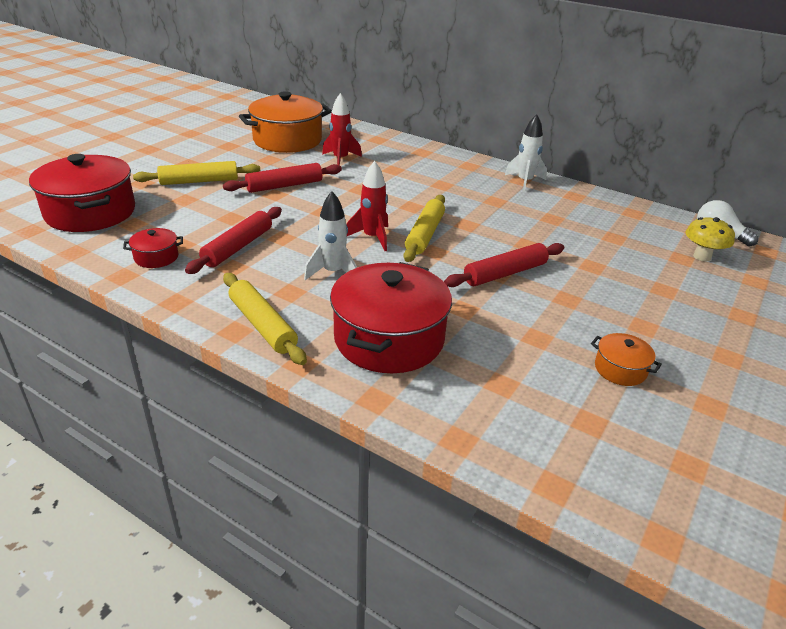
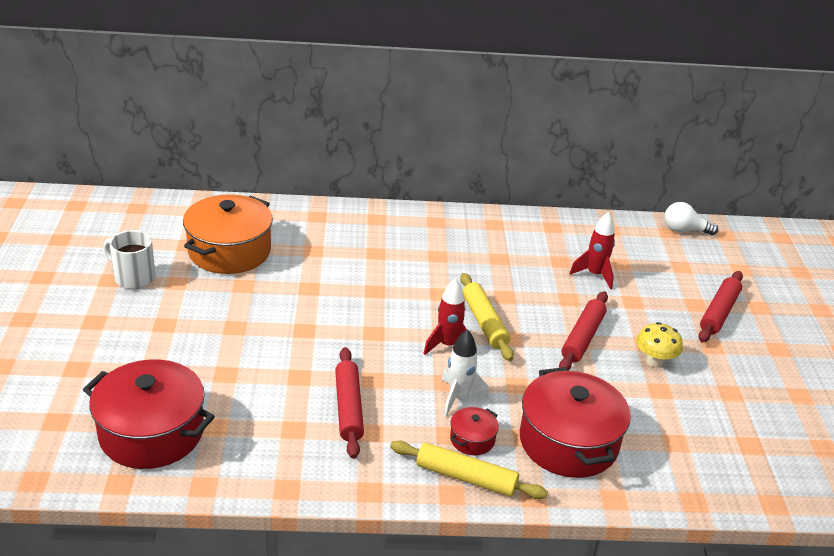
camera: 35 degrees left, 0 degrees up
red pot [123,228,183,268] -> red pot moved to [450,407,499,455]
yellow rolling pin [133,161,260,185] -> none
red rolling pin [223,163,342,193] -> red rolling pin moved to [698,271,743,343]
red rocket [322,93,362,166] -> red rocket moved to [570,212,615,289]
white rocket [505,114,547,192] -> none
orange pot [591,333,662,386] -> none
yellow mushroom [686,217,735,262] -> yellow mushroom moved to [636,322,683,368]
none -> white mug [103,230,156,289]

